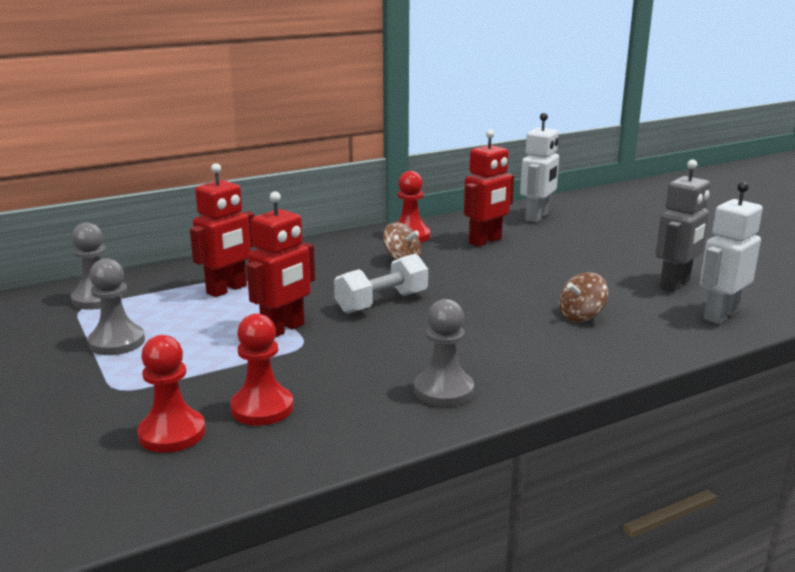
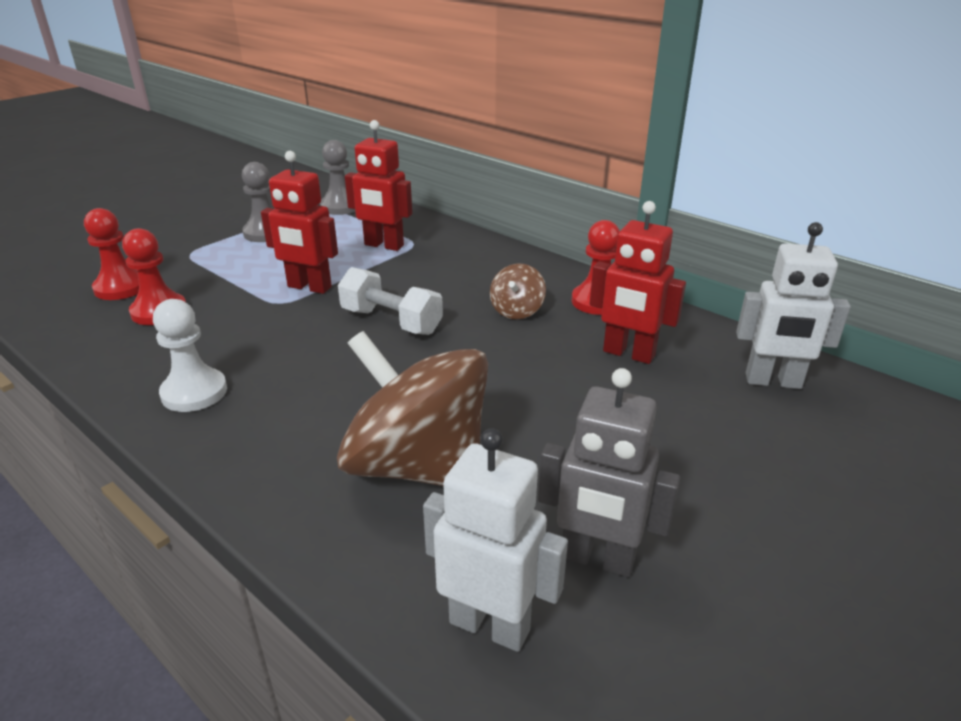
camera: 70 degrees right, 10 degrees up
grey pawn [414,299,474,407] -> white pawn [153,299,227,412]
brown spinning top [559,272,608,322] -> brown spinning top [337,331,488,486], size x2.28

